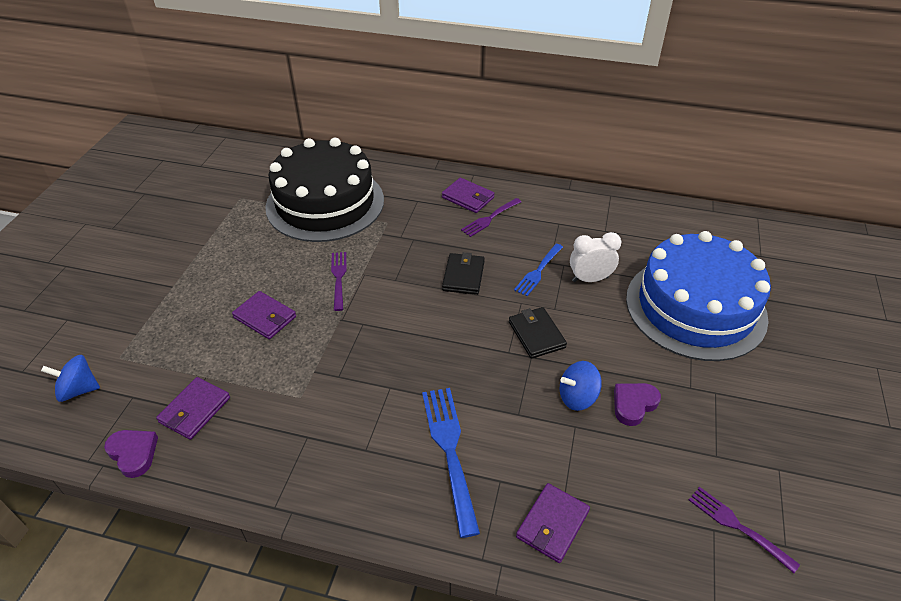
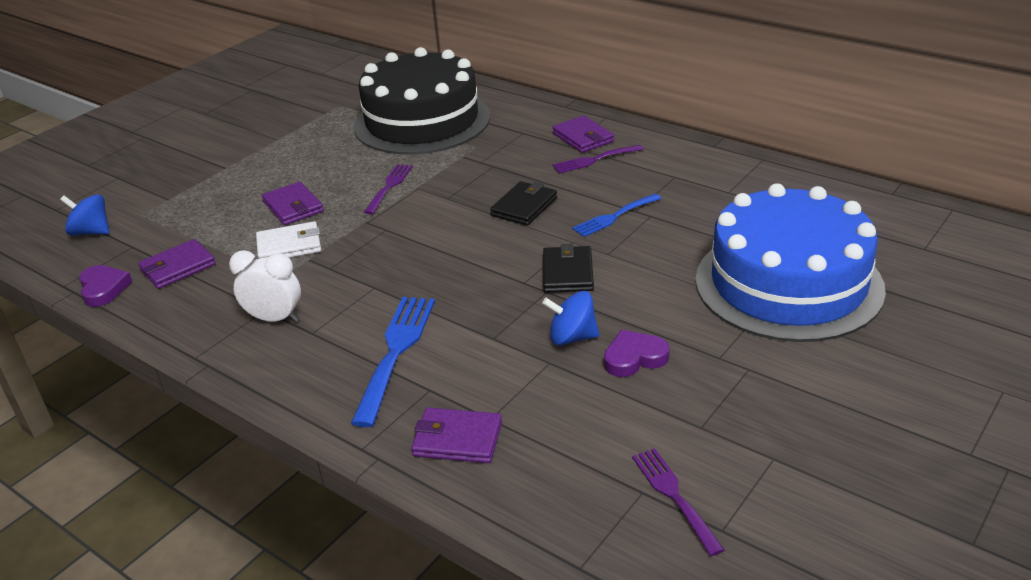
camera: 25 degrees right, 10 degrees down
purple wallet [516,483,590,563] -> purple wallet turned 45 degrees clockwise [411,407,502,463]
white clock [570,232,622,282] -> white clock moved to [229,250,301,322]
none -> white wallet [256,221,321,259]

